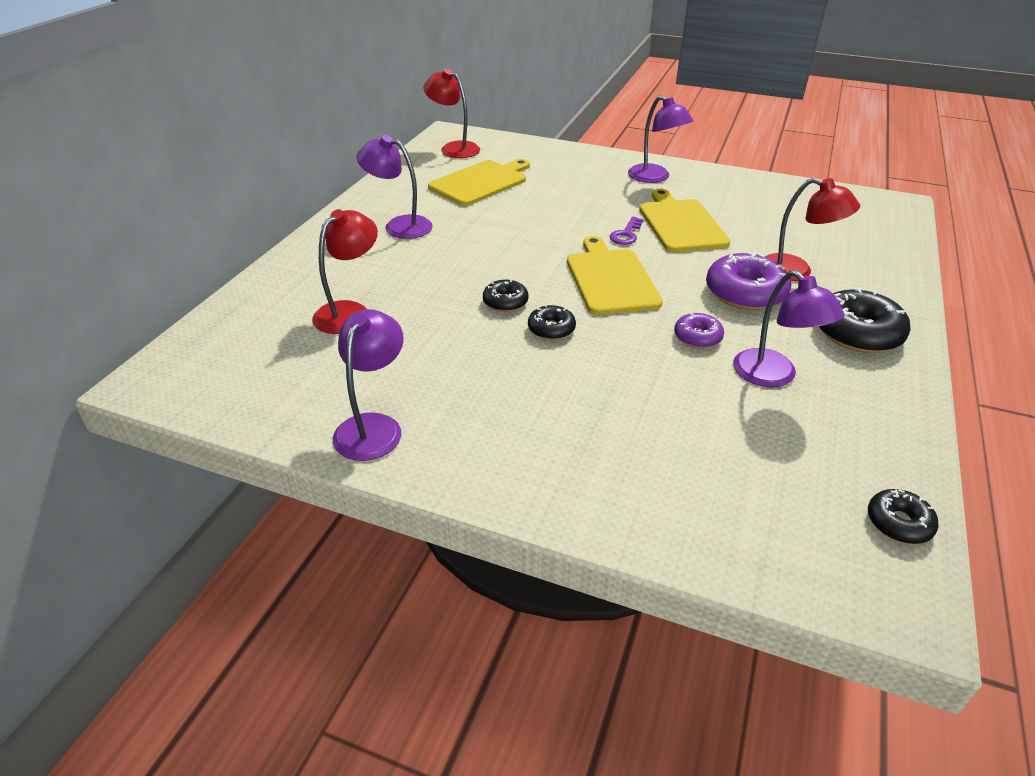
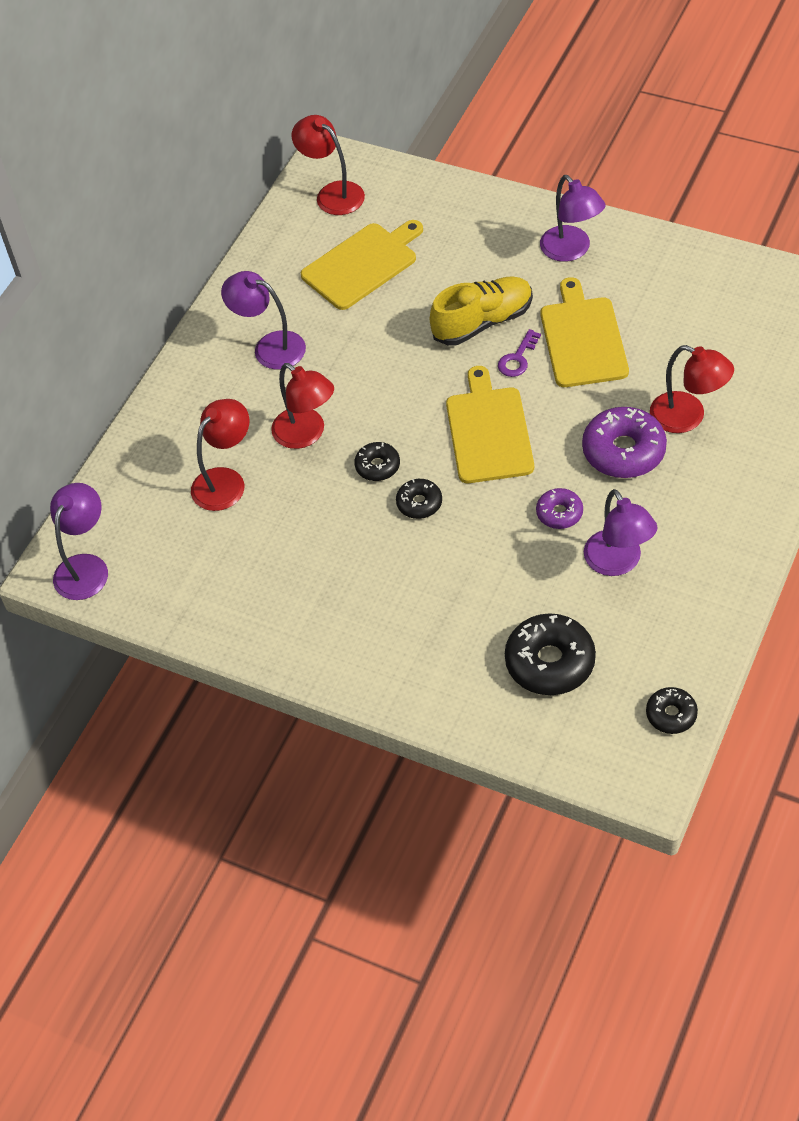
camera: 10 degrees right, 15 degrees up
purple lamp [333,309,404,461] -> purple lamp moved to [50,483,108,600]
black donut [819,288,911,353] -> black donut moved to [505,613,596,695]
none -> red lamp [271,363,334,449]
none -> yellow shoe [430,276,533,345]

